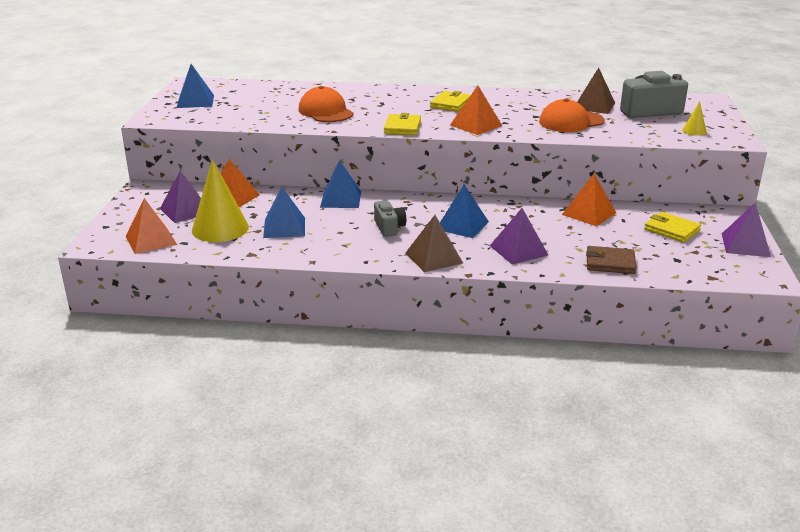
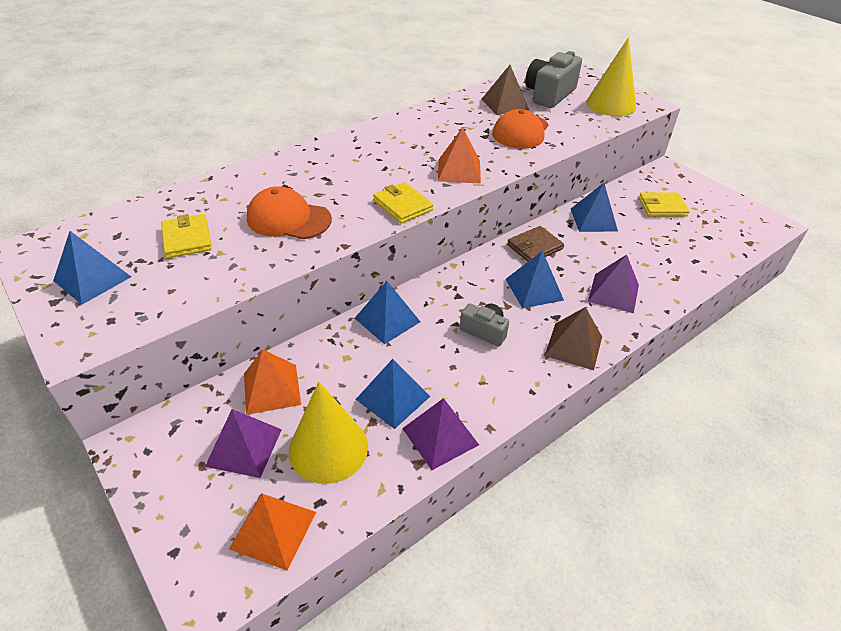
camera: 45 degrees left, 15 degrees up
yellow wallet [430,91,471,112] -> yellow wallet moved to [161,214,212,258]
orange pyramid [562,174,616,227] -> blue pyramid [571,183,618,232]
brown wallet [586,246,637,274] -> brown wallet moved to [507,226,564,262]
yellow cone [682,101,707,136] -> yellow cone [586,37,636,116], size x2.22
purple pyramid [722,203,771,257] -> purple pyramid moved to [402,398,479,470]

